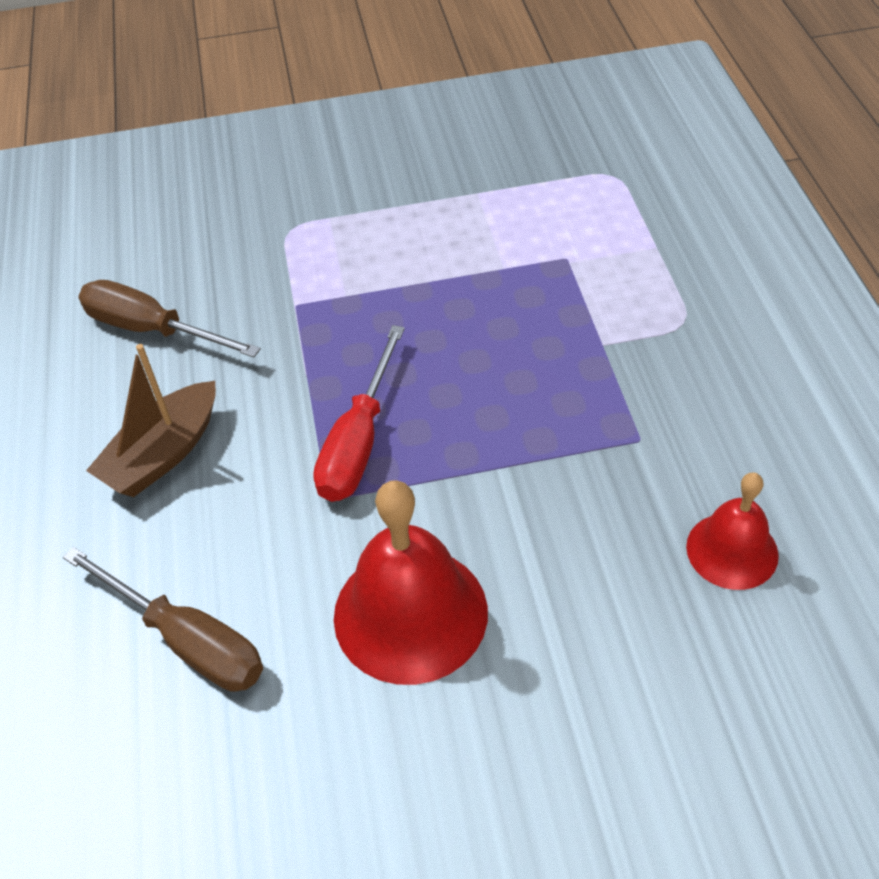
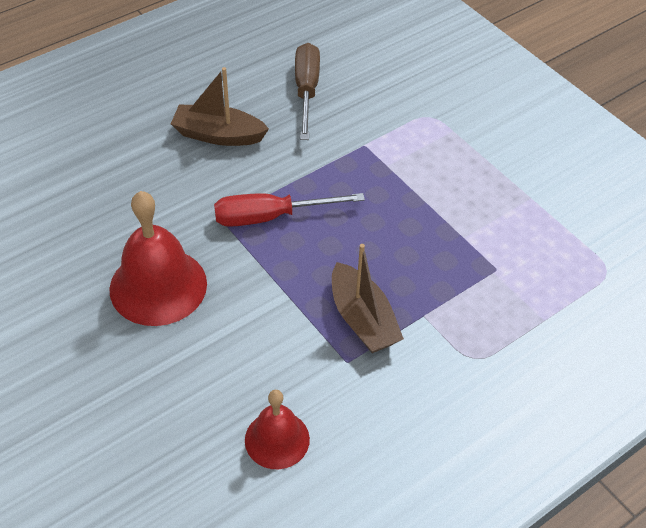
camera: 60 degrees right, 0 degrees up
brown screwdriver [63,547,263,692] -> none
none -> brown boat [332,244,404,353]

